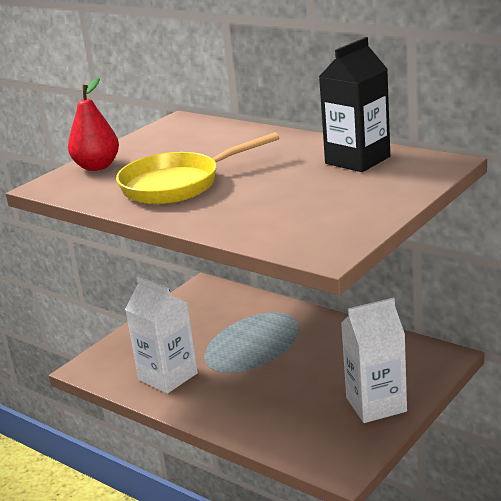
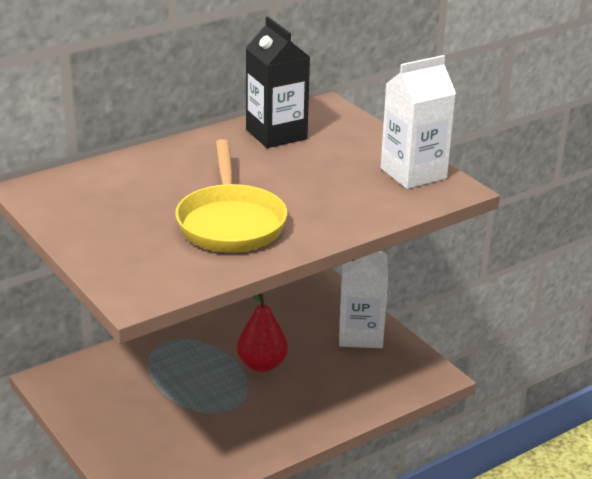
camera: 75 degrees left, 5 degrees up
red pear [68,77,119,171] -> red pear moved to [237,293,288,372]
white carton [125,276,198,394] -> white carton moved to [381,55,456,189]

